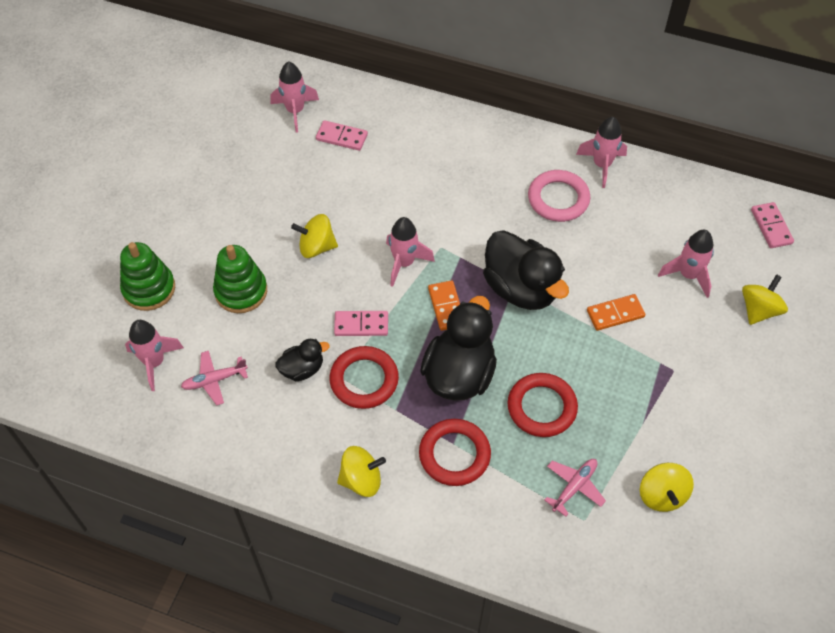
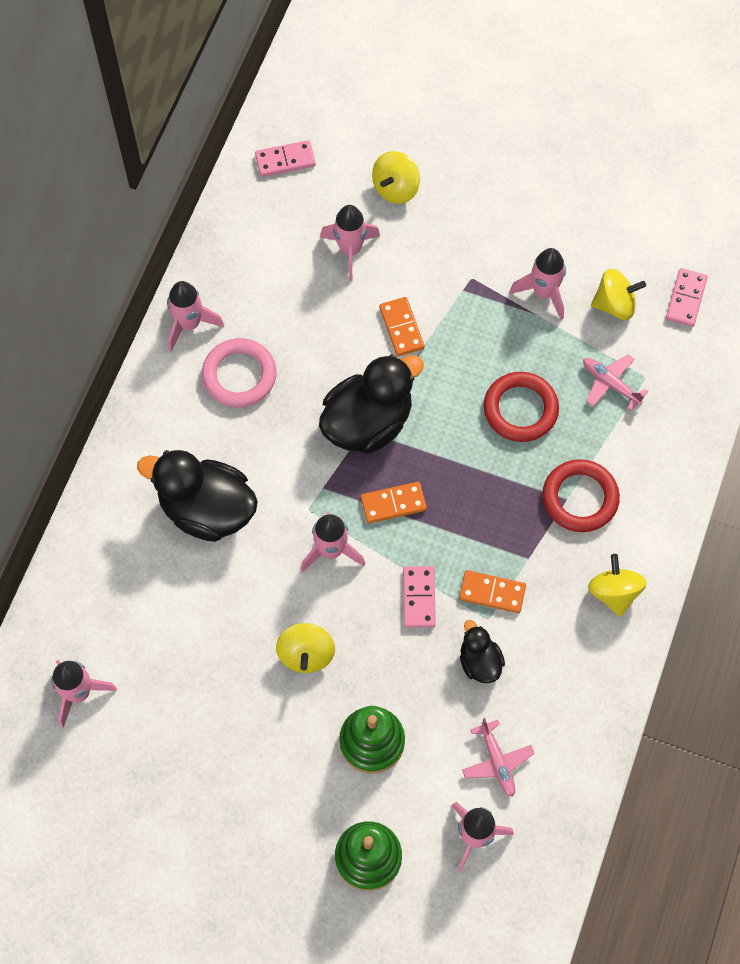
camera: 90 degrees left, 10 degrees up
pink domino [316,120,368,151] -> pink domino moved to [666,268,708,327]
red ring [330,346,399,409] -> orange domino [459,570,526,613]
black duck [420,296,497,401] -> black duck moved to [137,450,258,542]
yellow spinning top [742,274,788,325] -> yellow spinning top turned 90 degrees counterclockwise [372,151,420,204]
none -> pink rocket [509,248,566,320]

